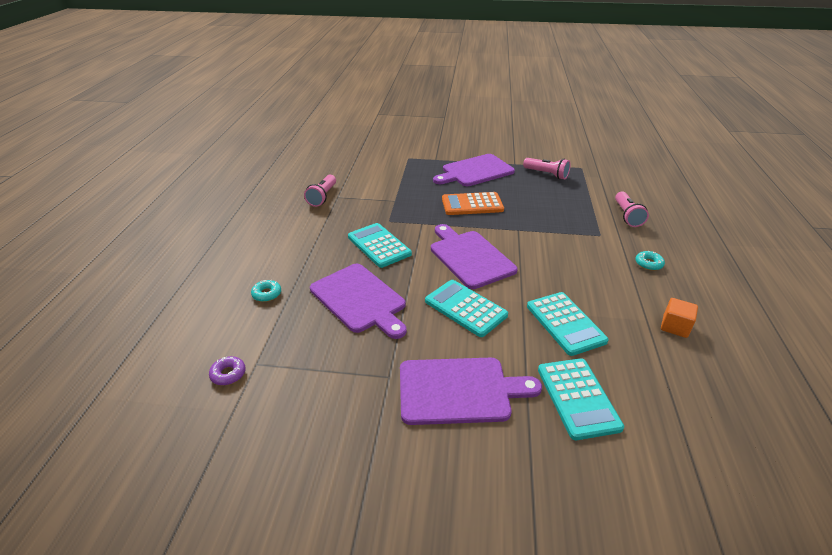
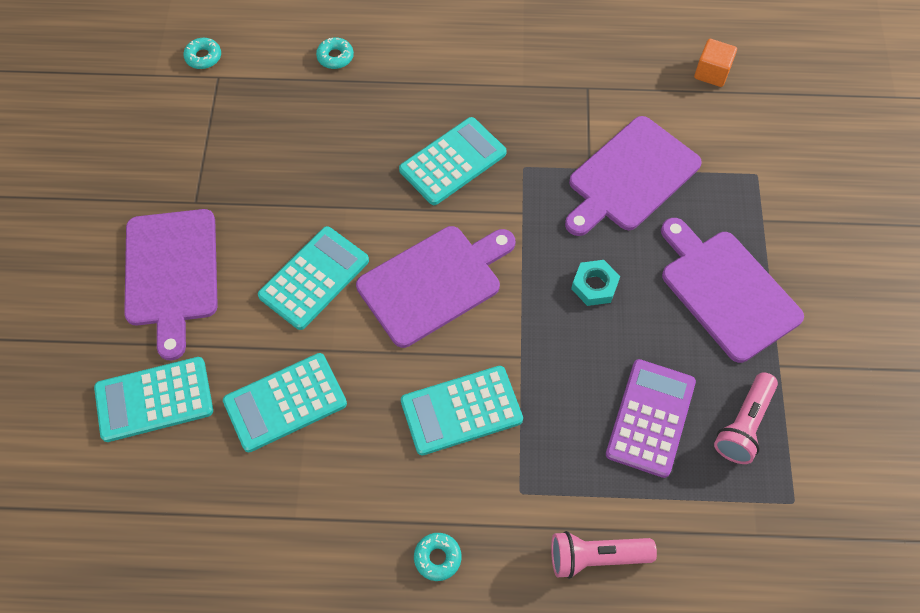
camera: 85 degrees right, 25 degrees up
purple donut [209,356,246,385] -> turquoise donut [184,38,221,69]
pink flashlight [304,175,336,207] -> none
purple cutting board [310,264,407,339] -> purple cutting board moved to [565,116,702,236]
orange calculator [442,192,504,215] -> turquoise nut [571,260,620,306]
orange cube [661,298,698,338] -> orange cube moved to [694,39,737,87]
none -> turquoise calculator [401,366,523,455]
none -> purple calculator [606,359,696,478]

